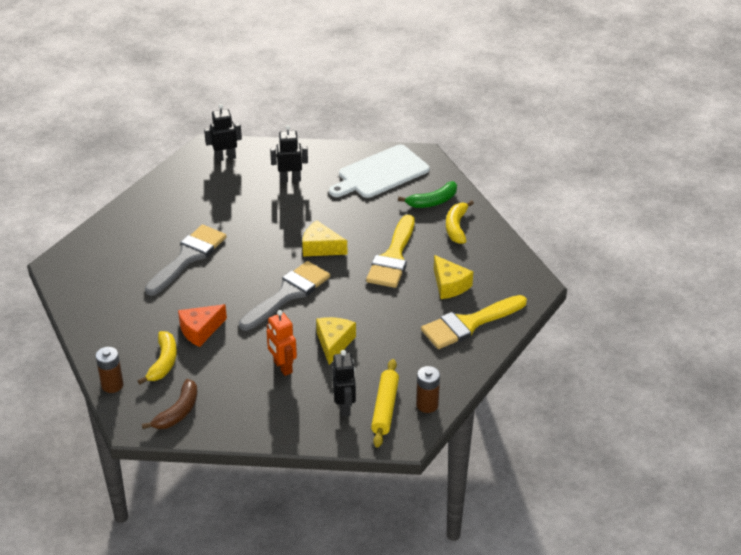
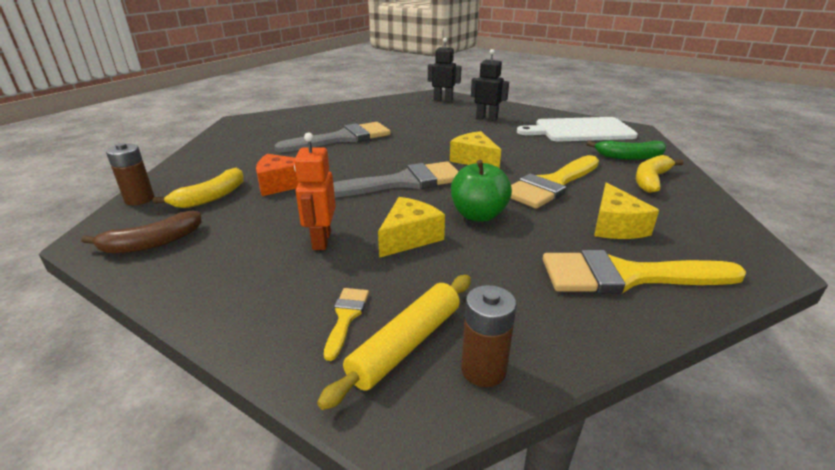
camera: 30 degrees right, 10 degrees down
black robot [332,350,356,417] -> yellow brush [324,288,369,361]
none -> green apple [451,160,512,222]

